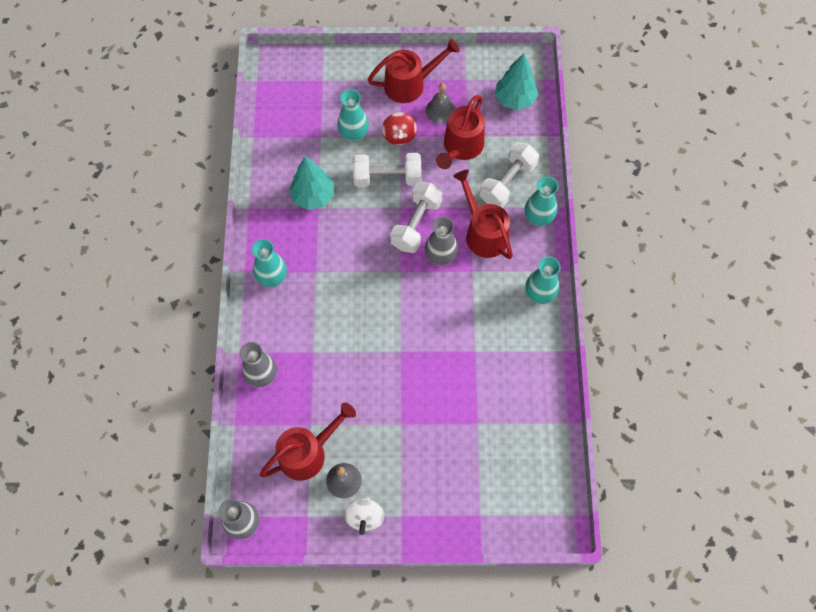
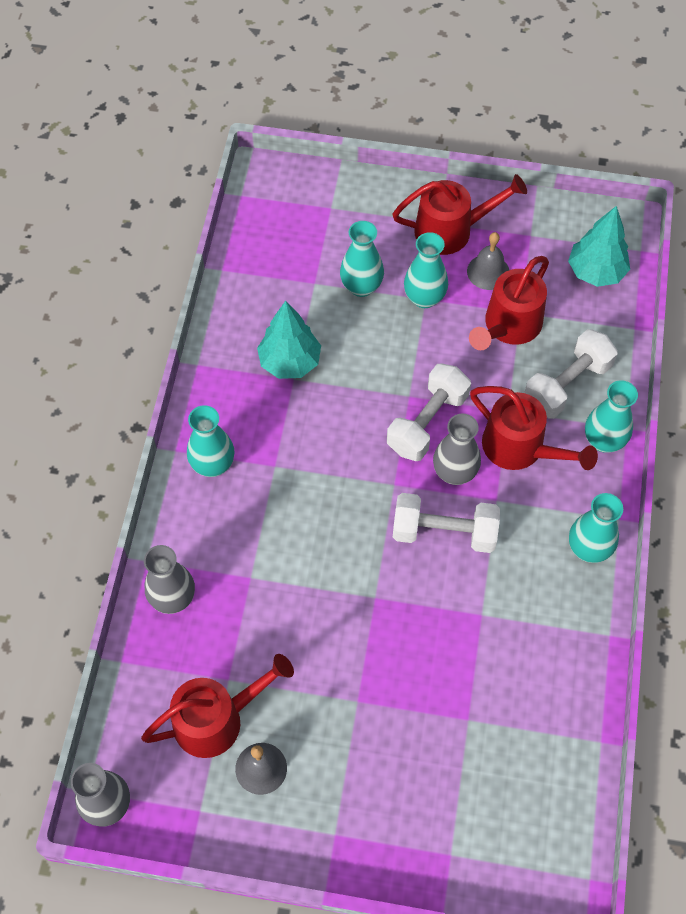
camera: 10 degrees right, 5 degrees down
white spinning top [344,496,385,535] -> none
white dumbbell [353,153,422,187] -> white dumbbell moved to [393,493,500,553]
red spinning top [382,112,417,145] -> turquoise vase [404,232,448,308]
red watering can [453,170,513,259] -> red watering can turned 150 degrees clockwise [470,386,598,470]

